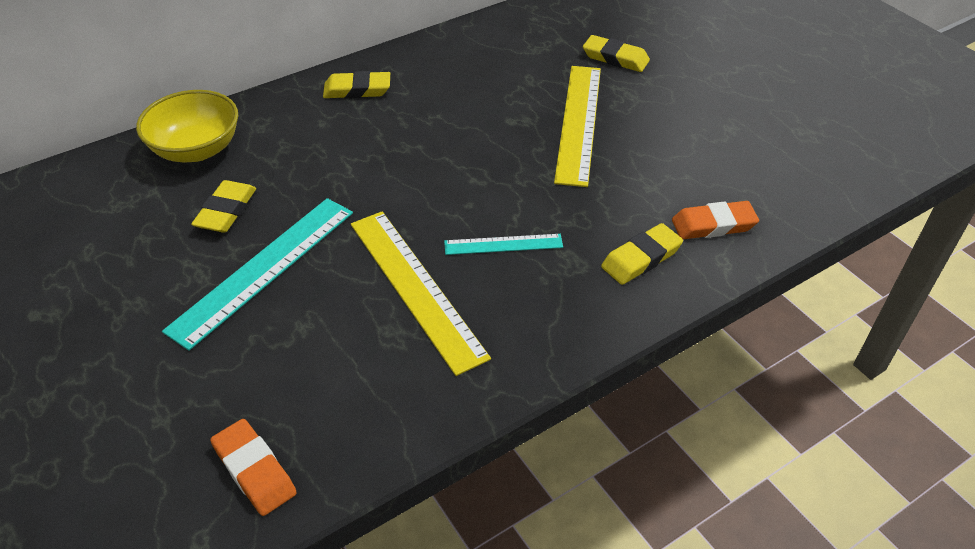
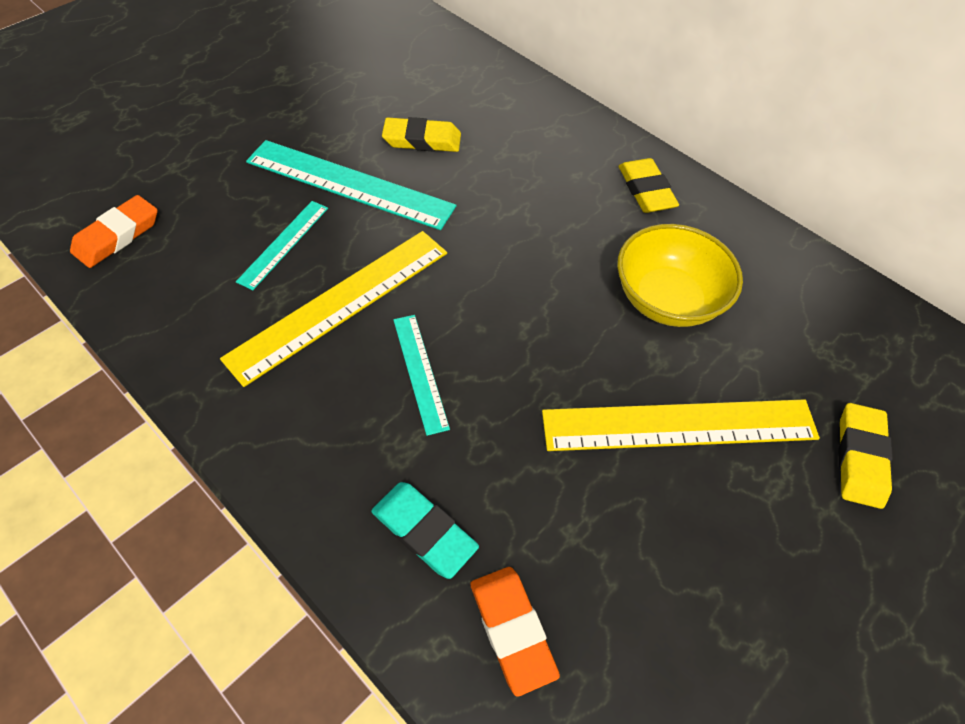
camera: 75 degrees right, 10 degrees up
yellow bowl [136,90,238,162] -> yellow bowl moved to [617,224,743,327]
yellow eraser [601,223,683,285] -> turquoise eraser [371,482,479,579]
none -> turquoise ruler [236,201,328,290]

